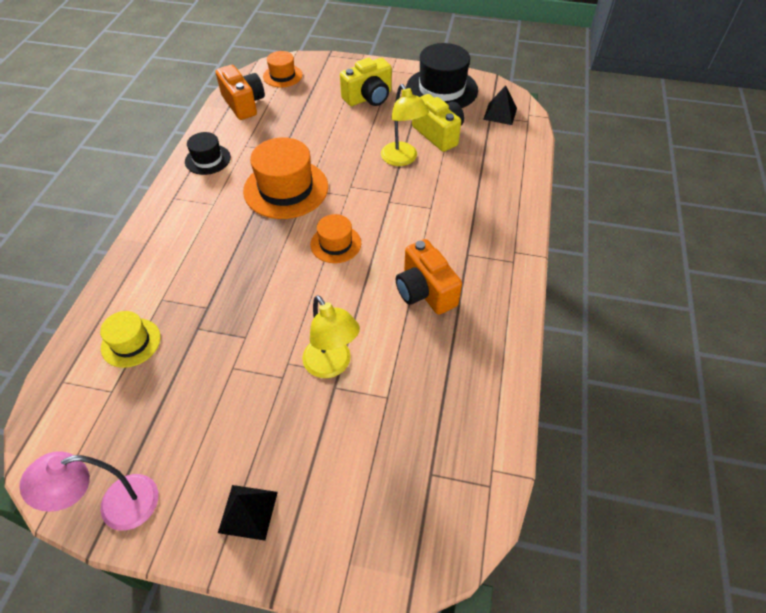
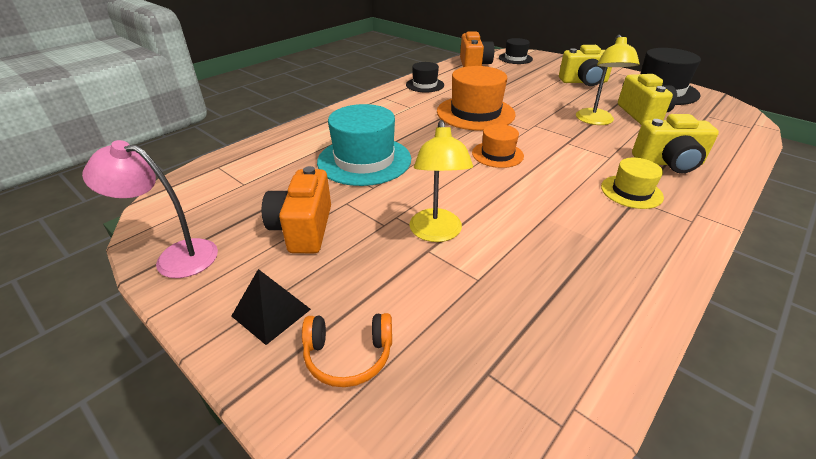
camera: 30 degrees right, 15 degrees down
yellow hat [100,311,161,368] -> yellow hat moved to [601,158,664,209]
orange hat [263,51,303,87] -> black hat [499,38,533,64]
orange camera [396,239,462,315] -> orange camera moved to [262,166,331,253]
black pyramid [483,86,517,125] -> none
none -> orange headphones [302,313,392,387]
none -> turquoise hat [317,104,411,186]
none -> yellow camera [632,114,719,173]

